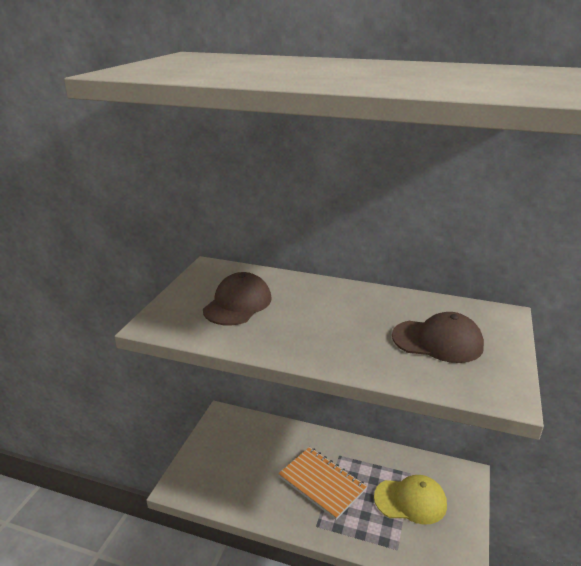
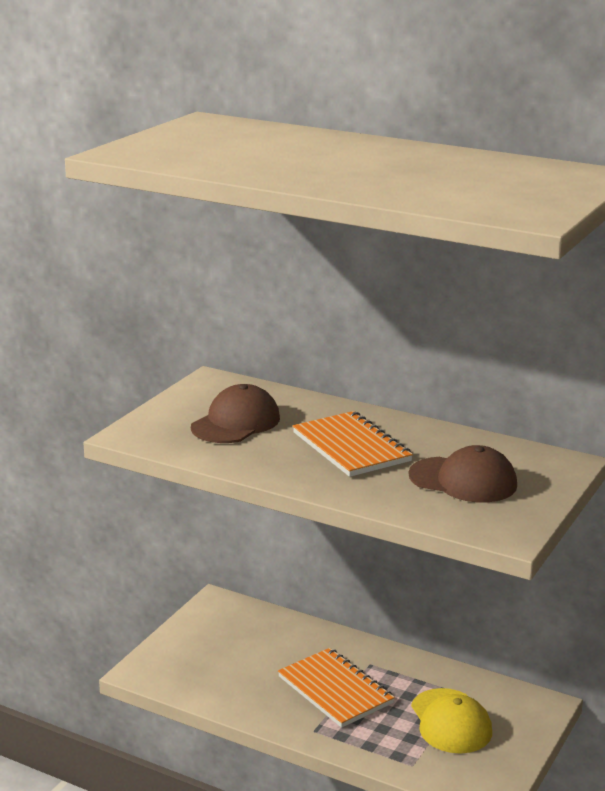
camera: 10 degrees right, 5 degrees down
yellow cap [374,475,447,525] -> yellow cap turned 60 degrees clockwise [411,688,492,754]
none -> orange notebook [293,411,413,477]

